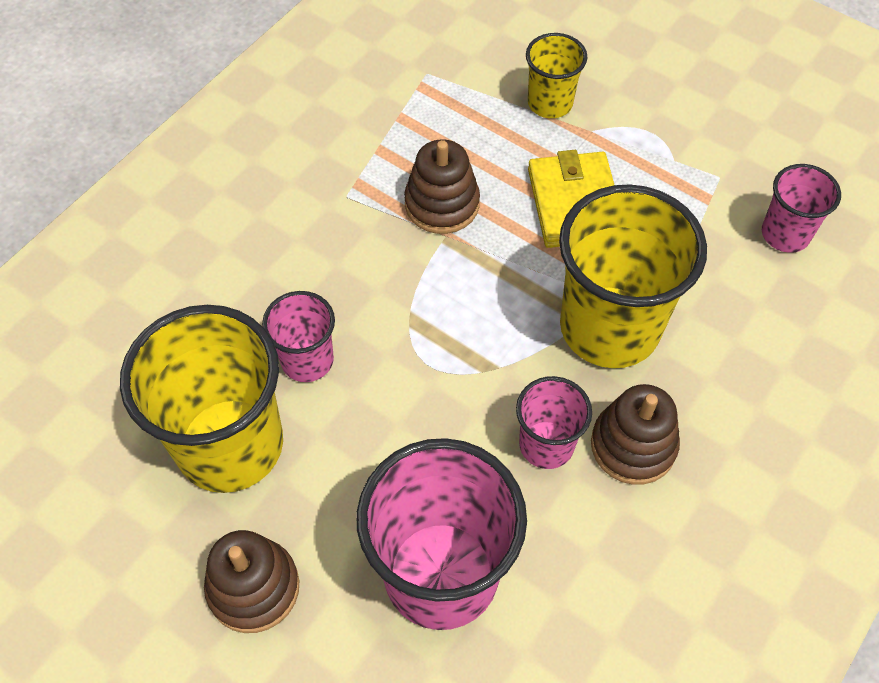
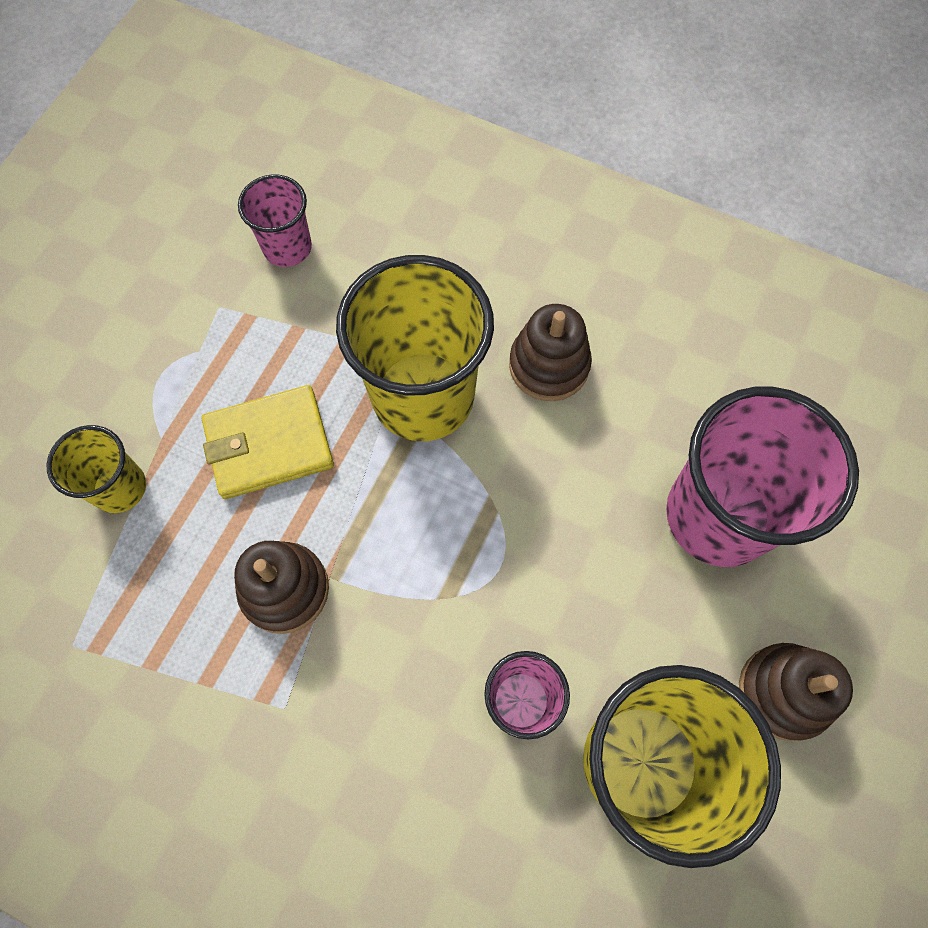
camera: 100 degrees left, 10 degrees up
pink cup [516,376,592,469] -> none

